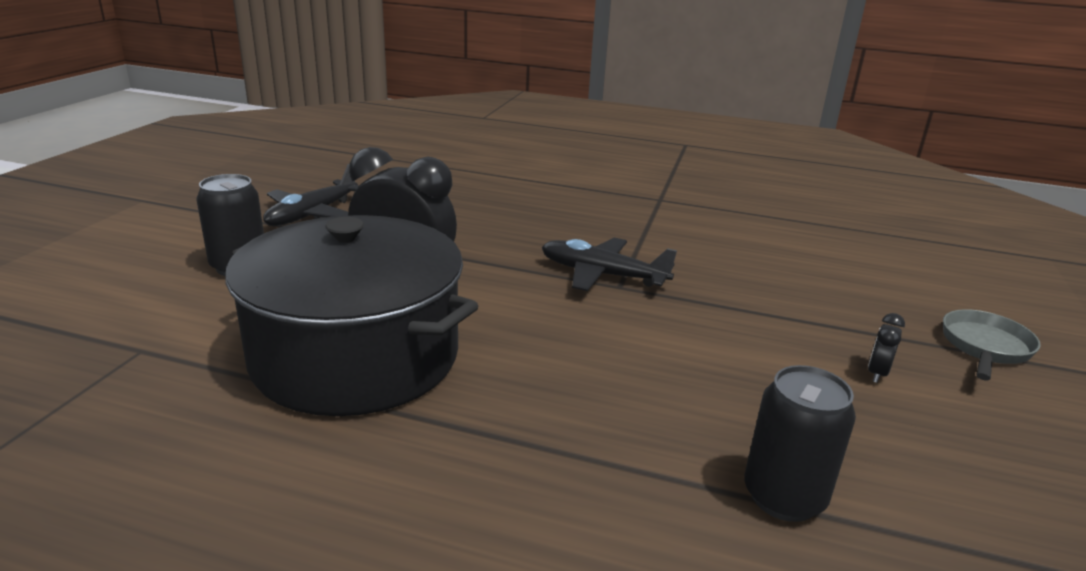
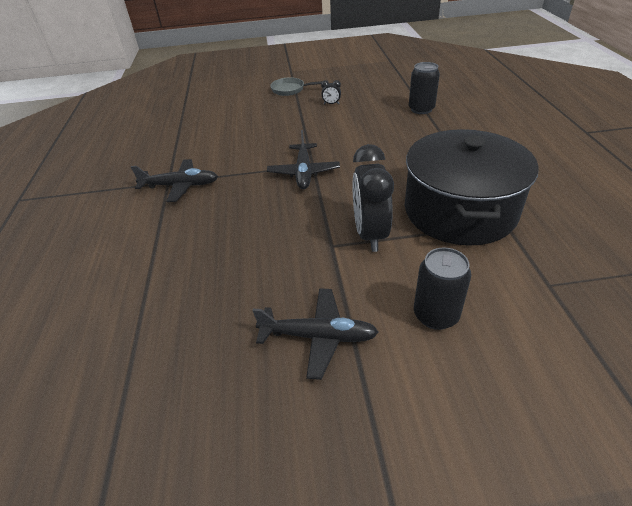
camera: 110 degrees left, 15 degrees up
none -> black plane [131,159,218,202]

